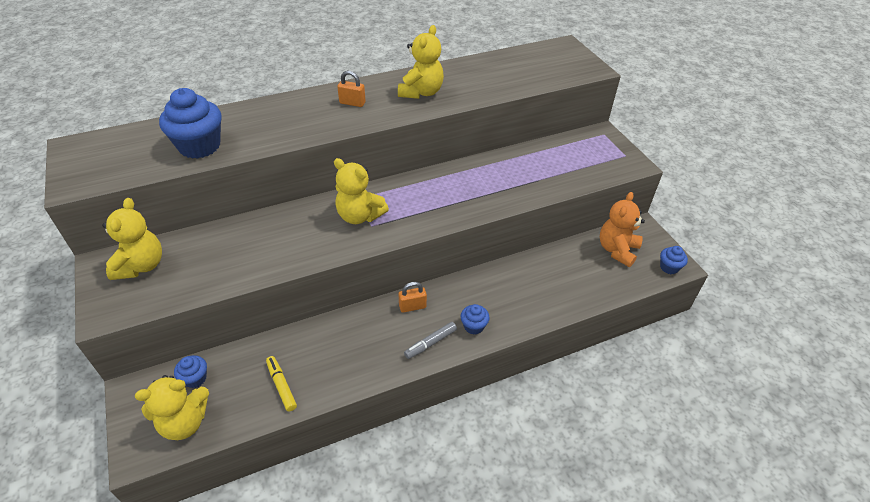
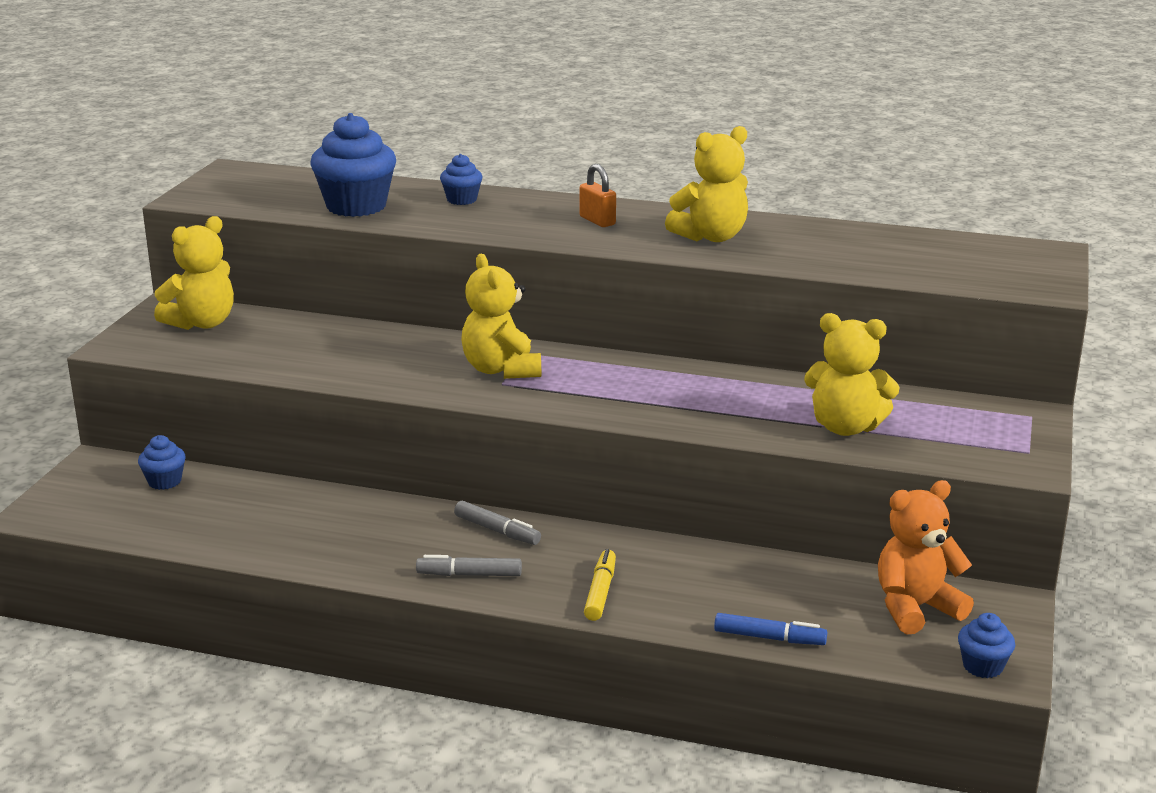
camera: 40 degrees right, 20 degrees down
yellow teddy bear [135,375,209,440] -> yellow teddy bear moved to [804,313,900,436]
yellow marker [266,356,297,411] -> yellow marker moved to [584,549,616,621]
orange padlock [398,282,427,313] -> grey marker [454,501,541,545]
blue cupcake [461,304,490,335] -> blue cupcake moved to [440,154,482,205]
none -> blue marker [714,613,827,645]

